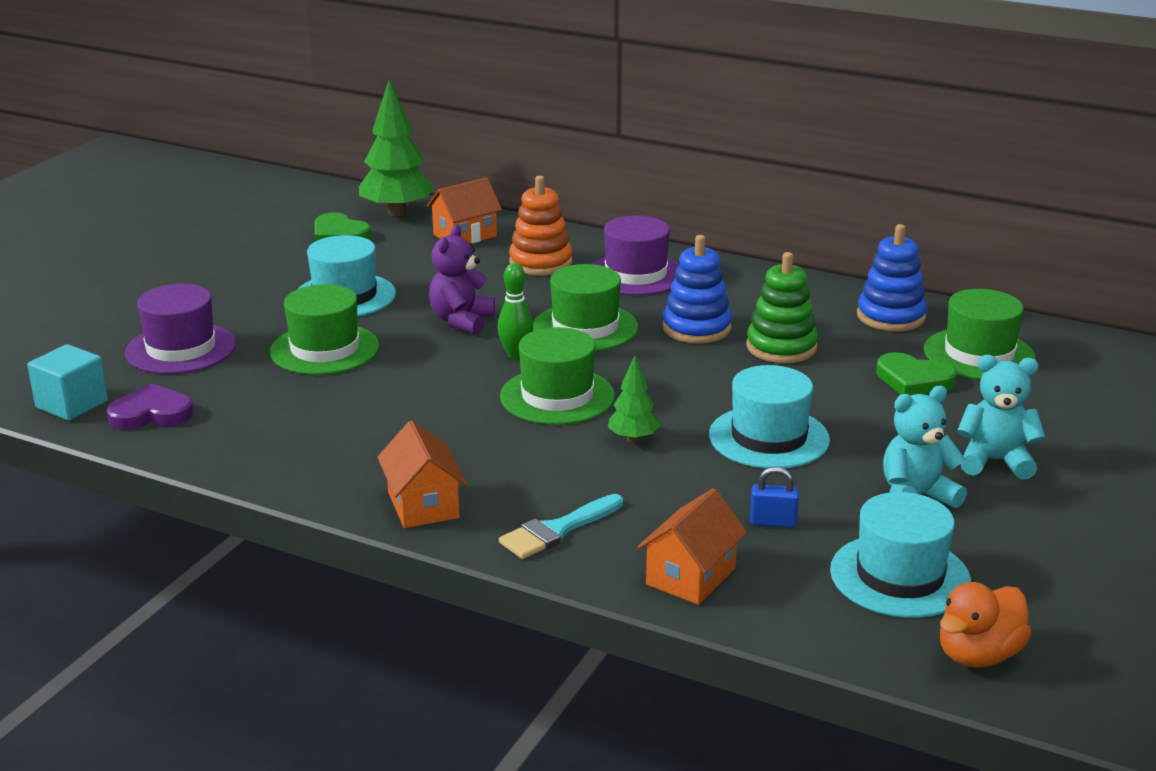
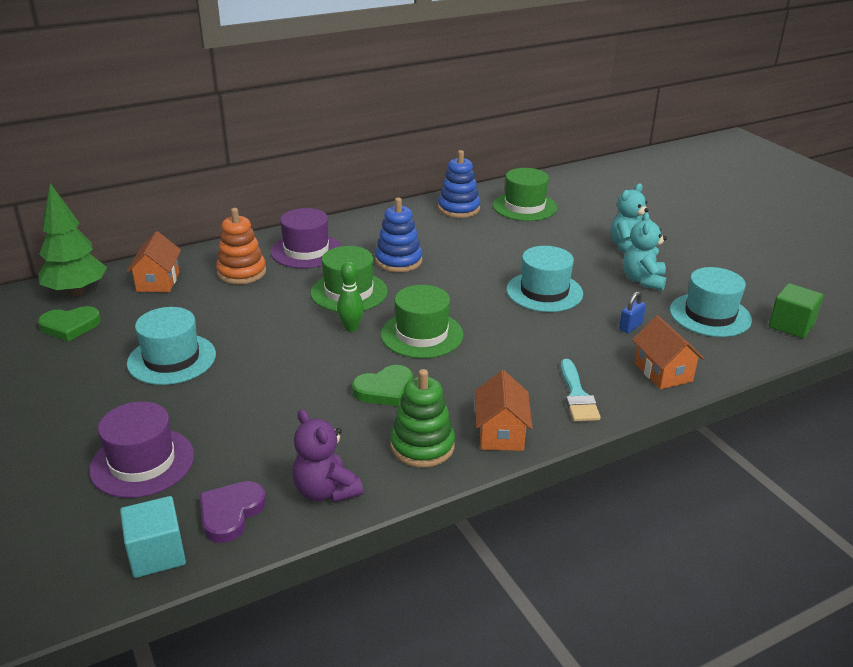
camera: 55 degrees left, 5 degrees up
green hat [270,284,379,375] -> none
orange house [377,421,467,528] -> orange house turned 75 degrees clockwise [475,370,533,451]
purple teddy bear [429,225,495,334] -> purple teddy bear moved to [292,409,363,503]
green tree [608,355,660,442] -> none
green stacking toy [746,252,818,363] -> green stacking toy moved to [390,369,455,468]
green heart [876,352,957,396] -> green heart moved to [352,365,413,406]
orange duck [940,582,1032,668] -> green cube [769,283,824,339]

